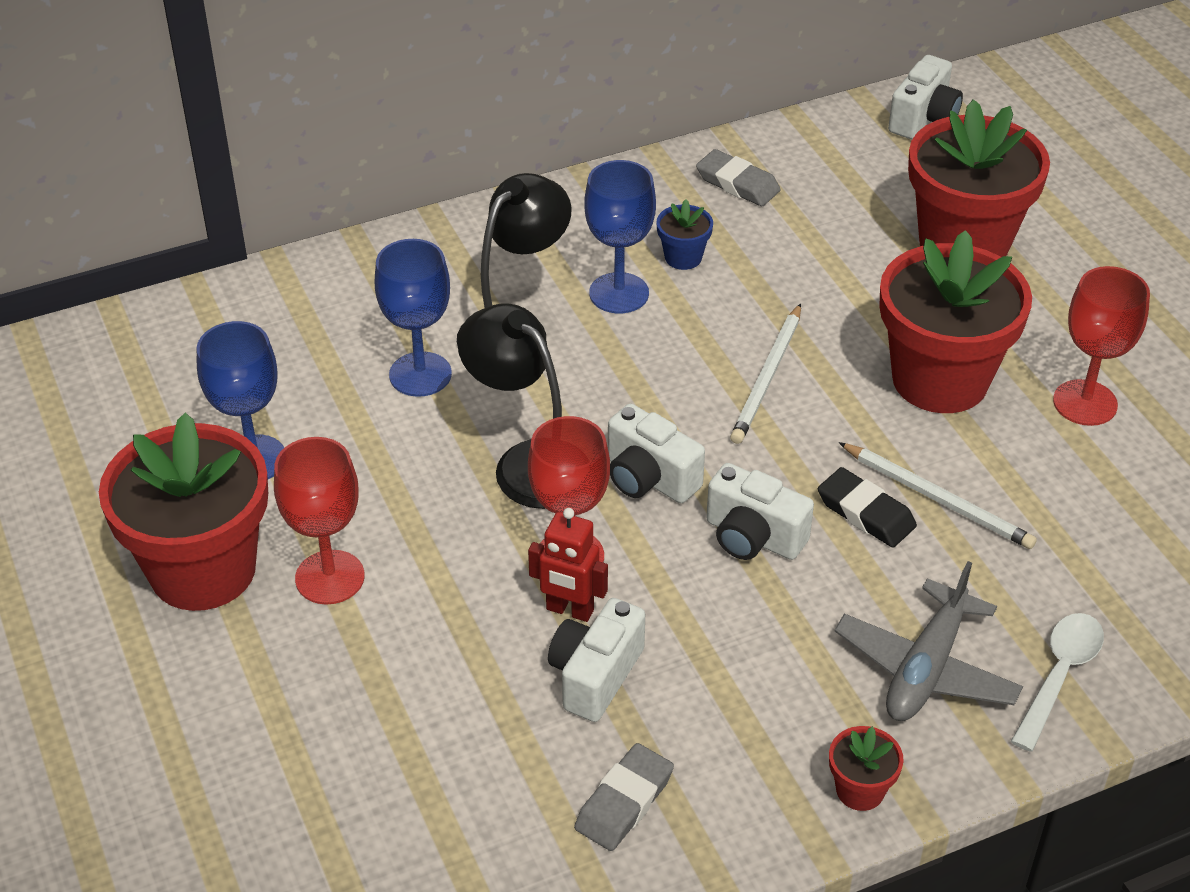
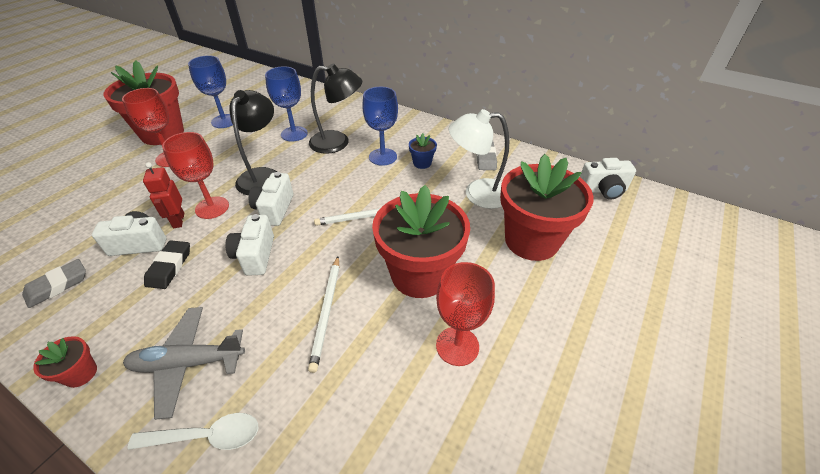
camera: 55 degrees right, 0 degrees up
grey eraser [574,743,674,851] -> grey eraser turned 45 degrees counterclockwise [22,259,86,308]
black eraser [818,467,917,548] -> black eraser moved to [144,240,190,289]
none -> white lamp [449,109,509,209]

